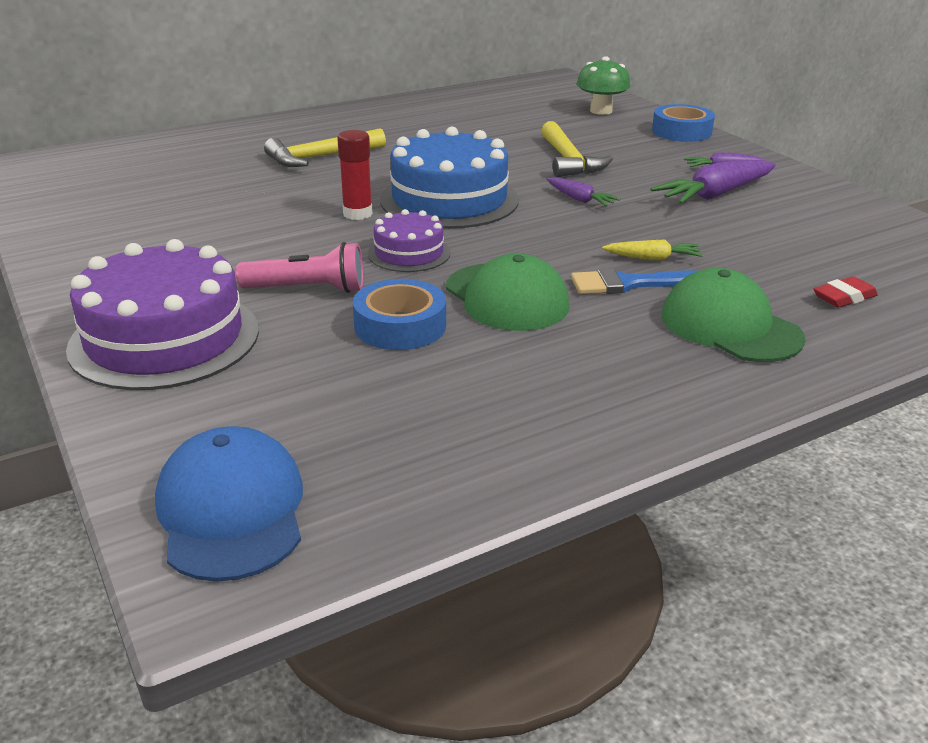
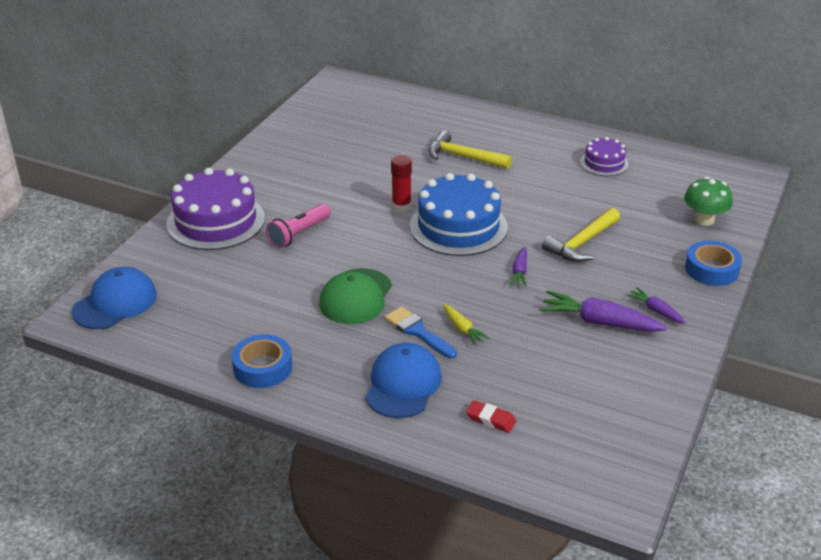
camera: 55 degrees right, 5 degrees up
pink flashlight [236,242,364,293] -> pink flashlight turned 75 degrees clockwise [266,204,331,248]
blue tape [353,279,446,350] -> blue tape moved to [232,334,292,388]
purple cake [368,209,450,272] -> purple cake moved to [580,137,629,176]
green cap [661,268,805,362] -> blue cap [365,343,442,418]

